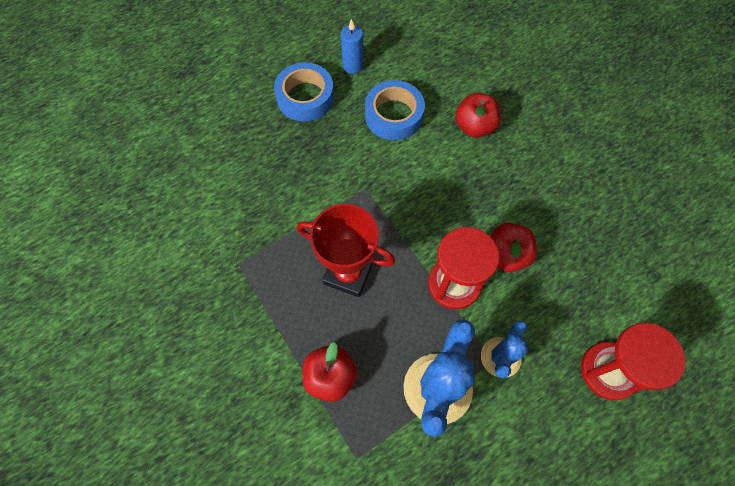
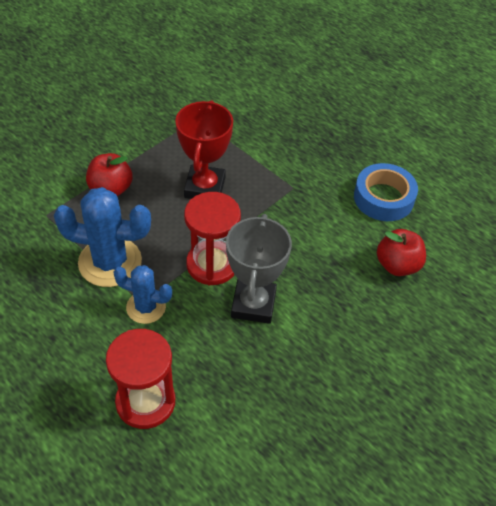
camera: 75 degrees right, 15 degrees down
blue tape [274,62,334,121] -> none
blue candle [341,19,364,74] -> none
red apple [490,223,537,272] -> grey trophy [226,214,292,324]

